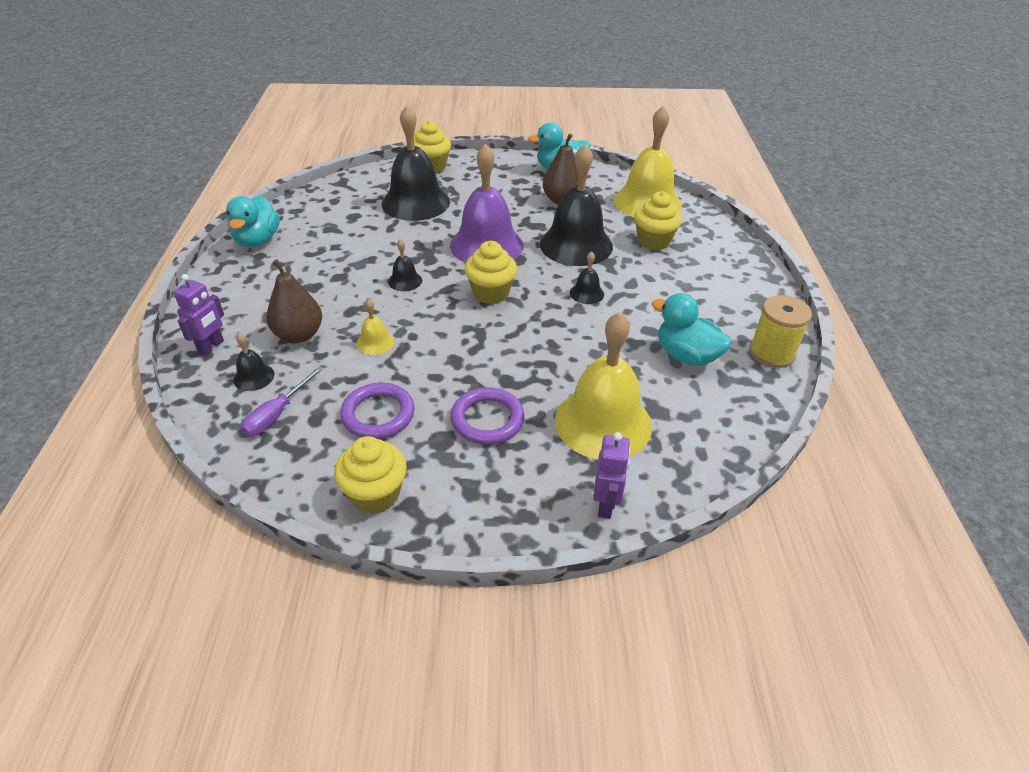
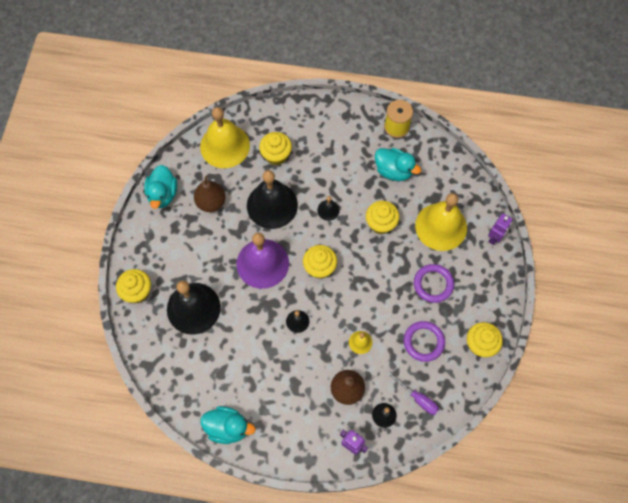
camera: 80 degrees left, 25 degrees up
purple robot [593,432,630,519] -> purple robot turned 105 degrees clockwise [488,213,513,245]
turquoise duck [652,293,732,366] -> turquoise duck turned 105 degrees counterclockwise [375,148,421,181]
none -> yellow cupcake [366,201,400,234]

